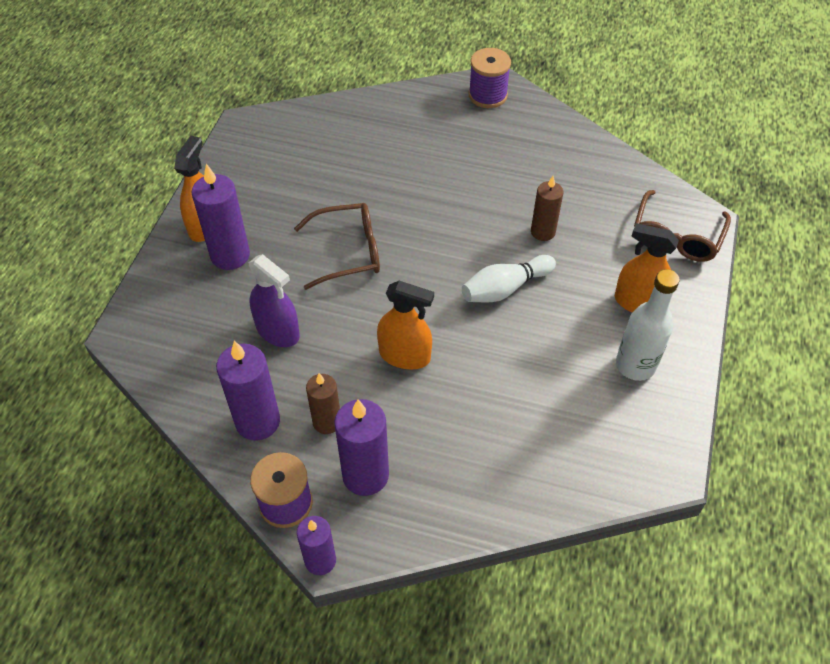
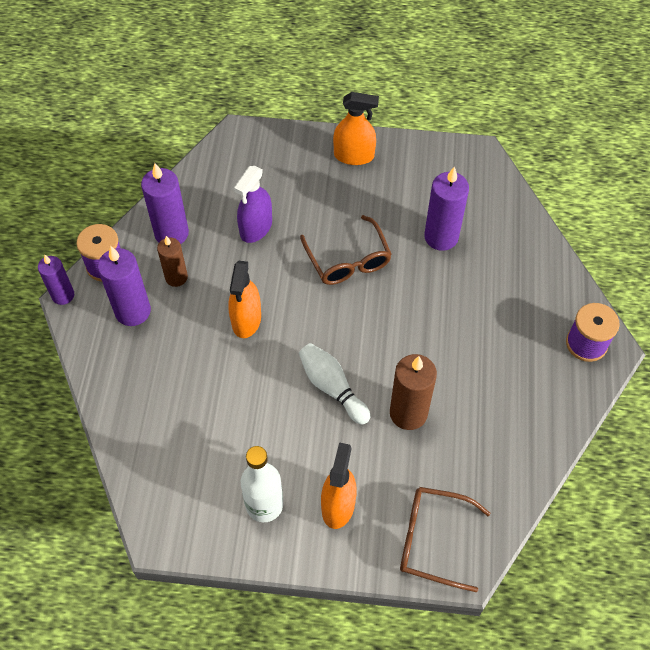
camera: 80 degrees right, 5 degrees up
purple candle [192,164,250,270] -> purple candle moved to [424,167,469,251]
brown candle [531,176,563,241] -> brown candle [390,354,437,430], size x1.56

